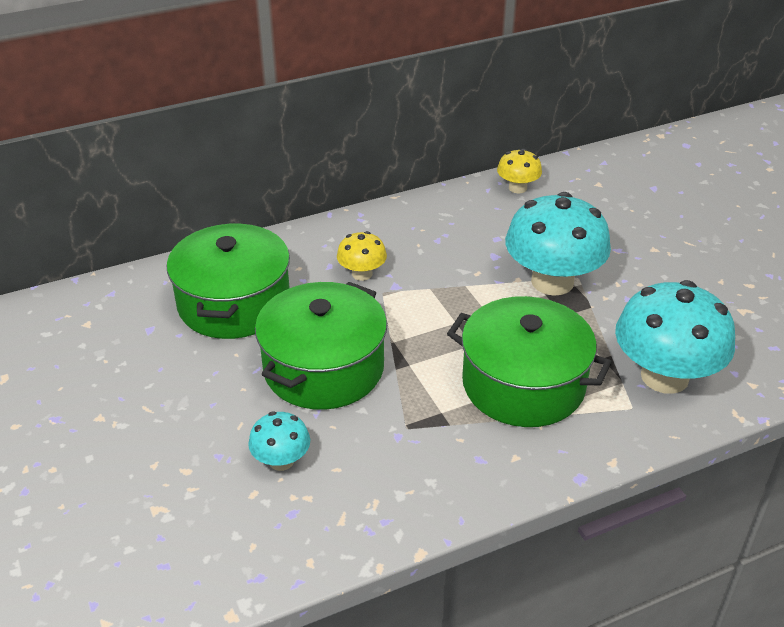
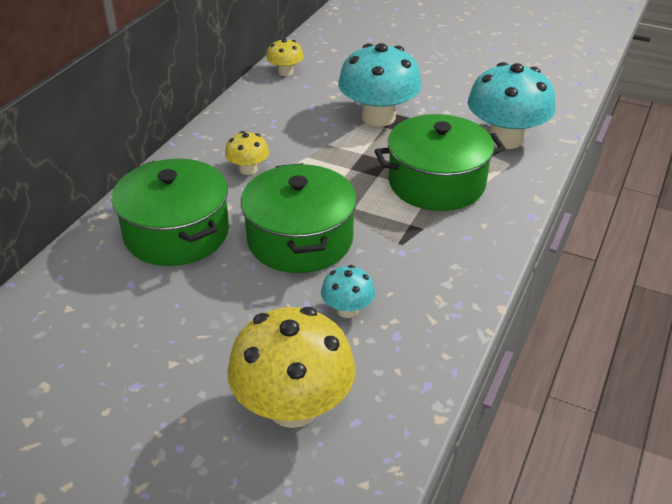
camera: 40 degrees left, 0 degrees up
none -> yellow mushroom [228,307,356,428]

